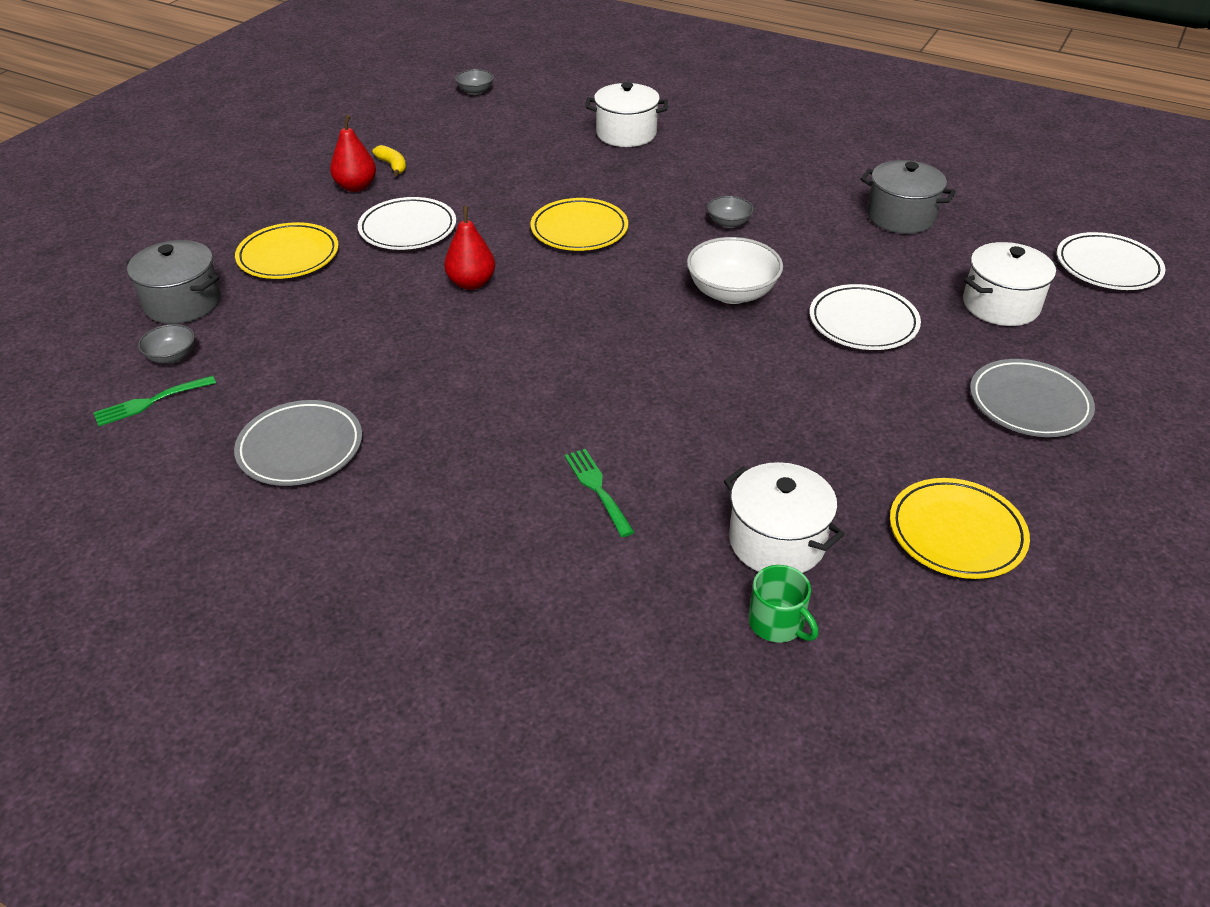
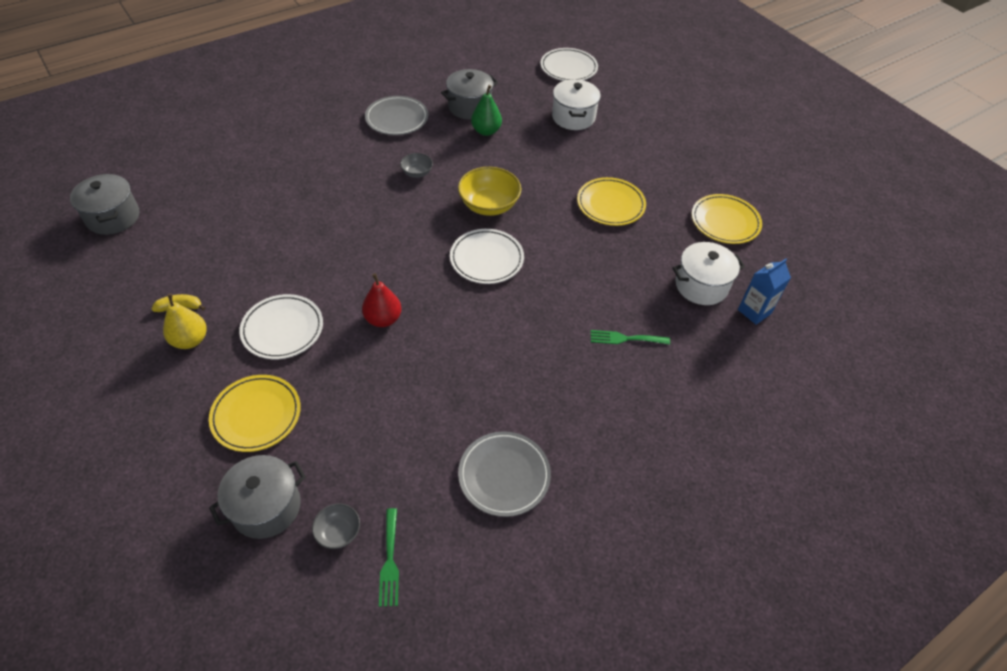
camera: 65 degrees left, 10 degrees up
red pear [330,115,376,192] -> yellow pear [163,294,207,349]
grey bowl [455,69,494,95] -> grey pot [70,174,140,235]
yellow plate [530,198,628,251] -> yellow plate moved to [577,177,646,226]
white pot [586,82,668,147] -> none
white bowl [687,237,783,304] -> yellow bowl [458,167,521,216]
green mug [748,565,819,643] -> blue carton [738,259,791,325]
white plate [810,284,921,350] -> white plate moved to [450,229,524,284]
grey plate [970,359,1095,437] -> grey plate moved to [365,96,428,135]
none -> green pear [471,85,502,136]

